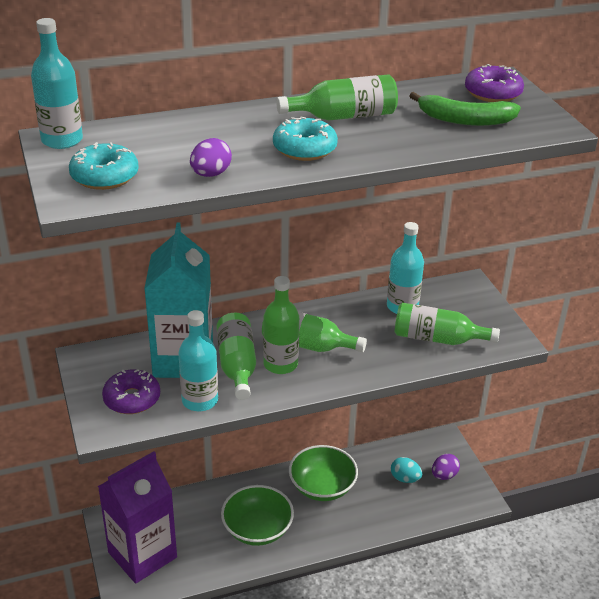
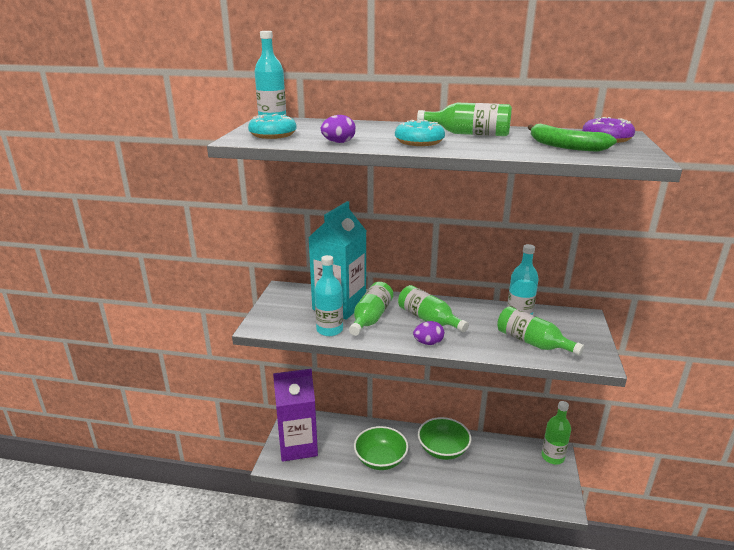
camera: 30 degrees right, 10 degrees down
purple donut [102,369,160,414] -> none
green bottle [263,276,299,374] -> green bottle moved to [541,401,571,464]
turquoise egg [391,457,422,483] -> none
purple egg [432,454,460,480] -> purple egg moved to [413,321,444,345]

